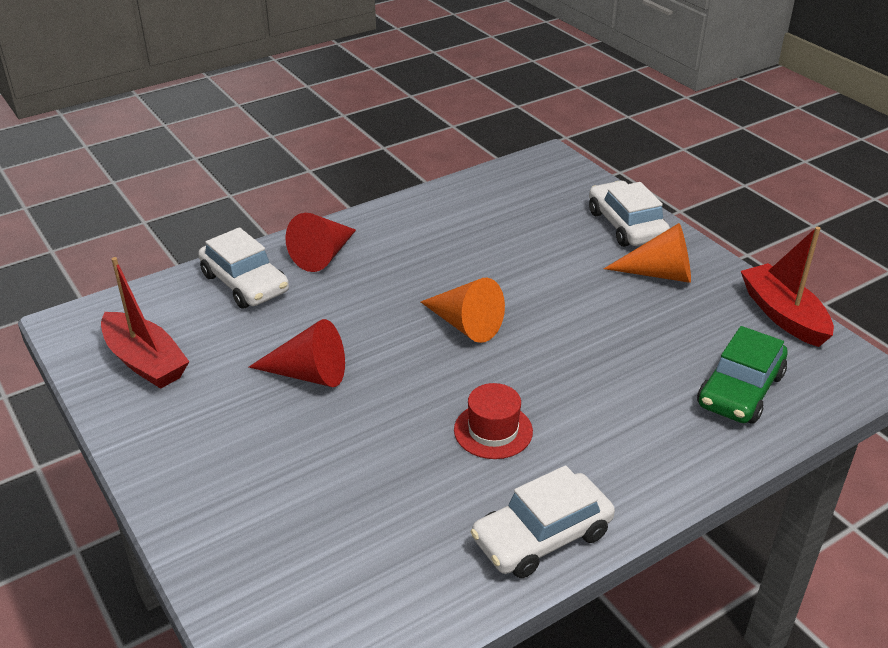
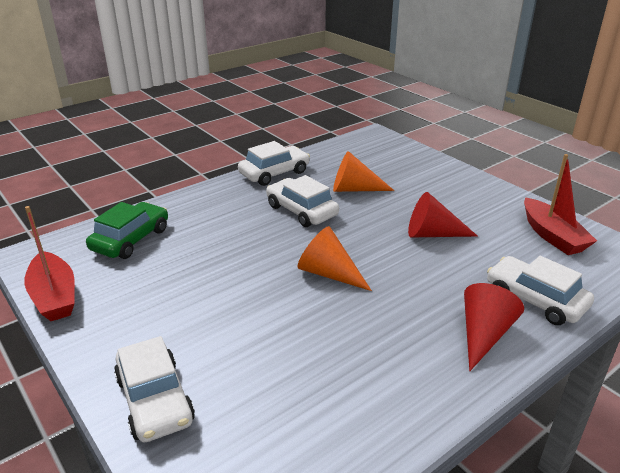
camera: 175 degrees right, 5 degrees down
red boat [101,257,189,389] -> red boat turned 150 degrees counterclockwise [524,154,597,255]
red hat [454,383,533,459] -> white car [266,175,339,227]
orange cone [604,223,691,283] -> orange cone moved to [333,151,394,192]

